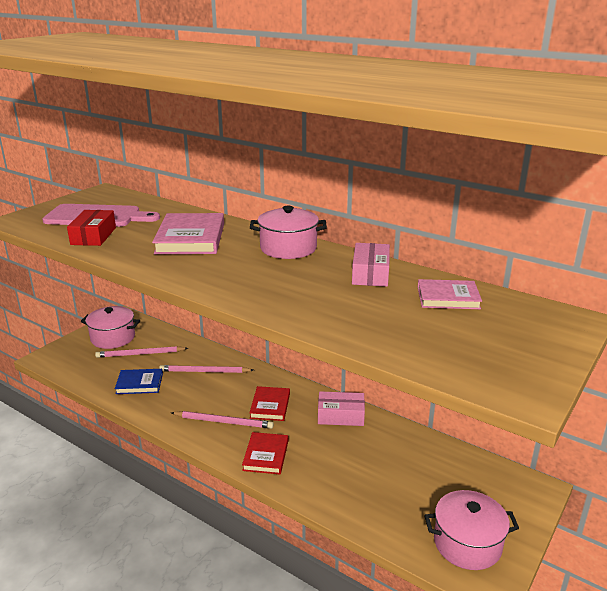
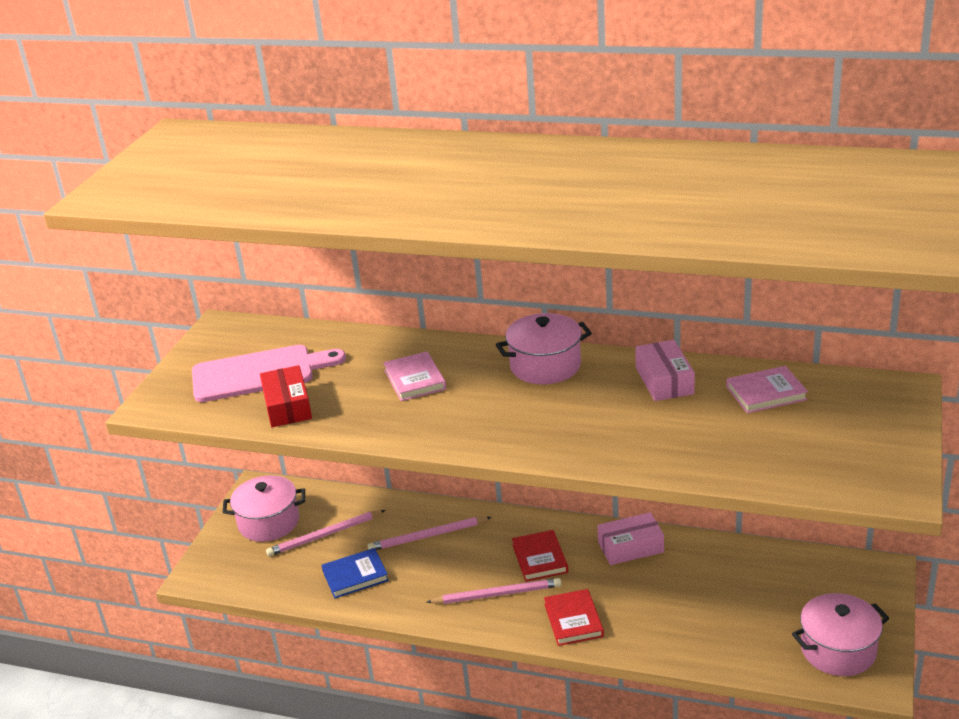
camera: 15 degrees left, 5 degrees up
pink book [152,213,224,254] -> pink book [383,351,446,401], size x0.61

